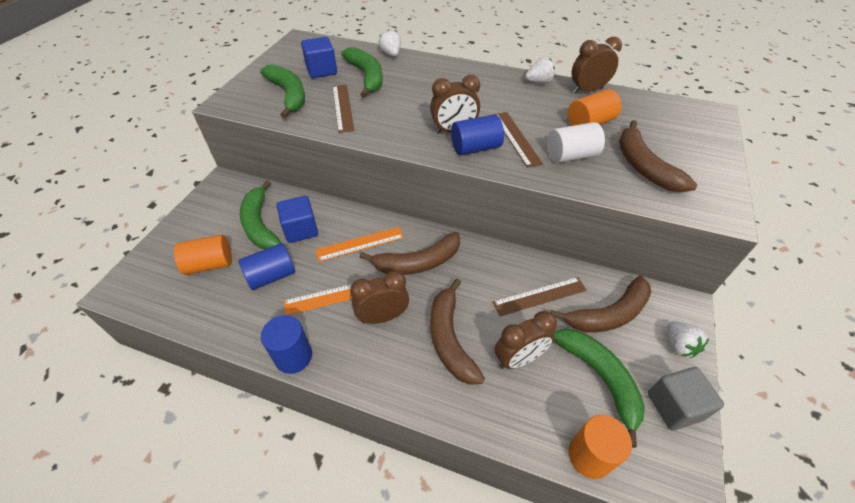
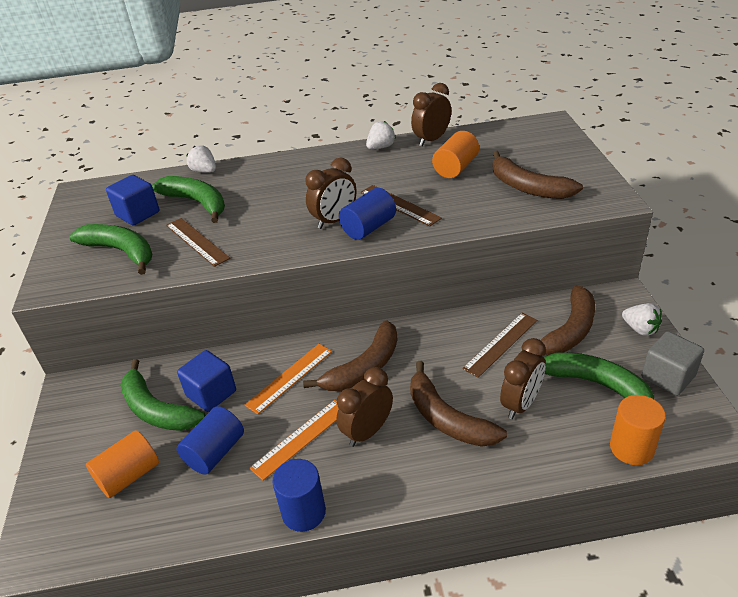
camera: 25 degrees left, 10 degrees down
white cylinder [547,122,605,163] -> none

